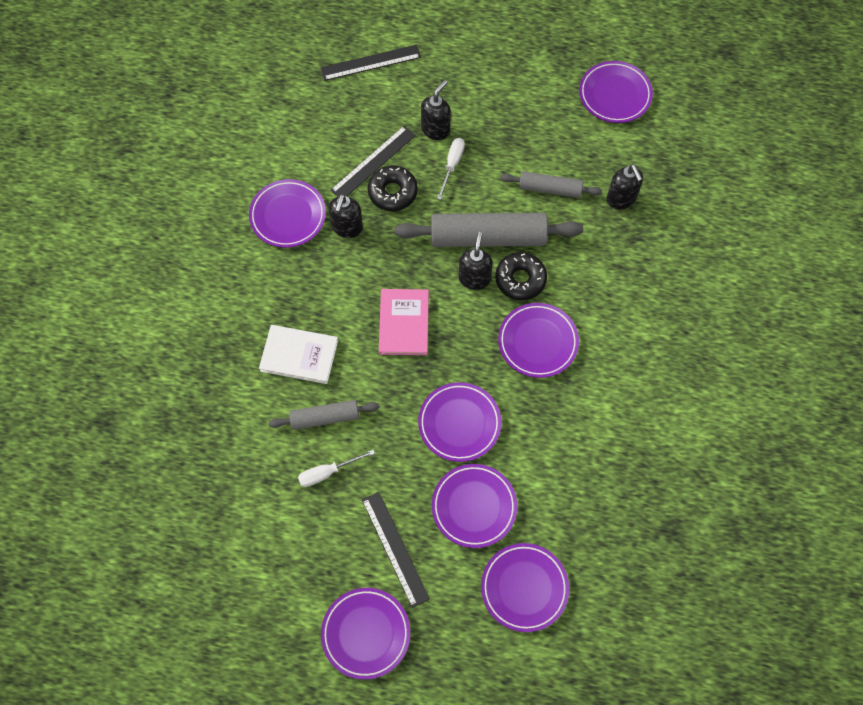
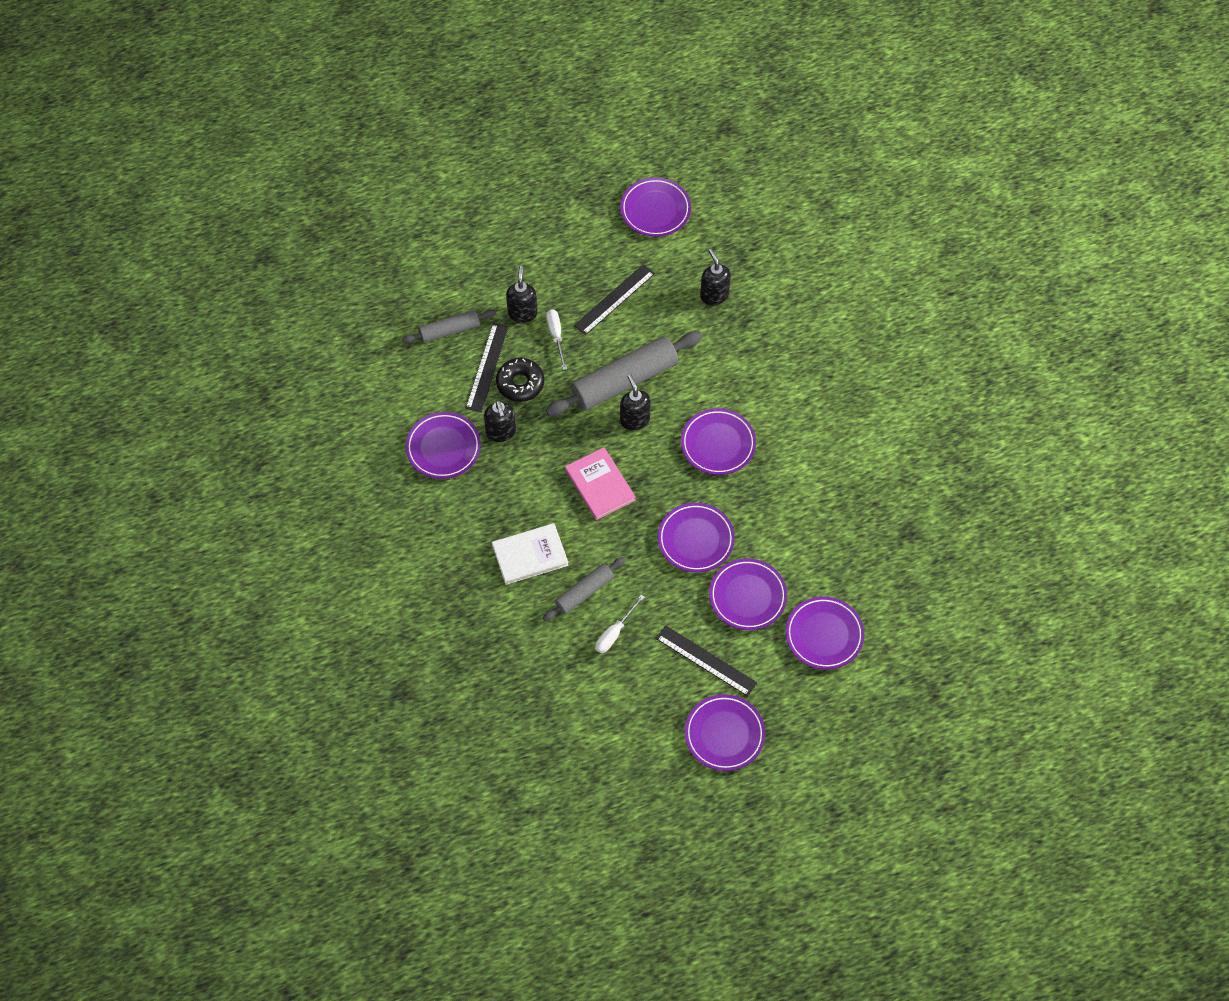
camera: 30 degrees left, 5 degrees down
black ruler [321,45,421,81] -> black ruler moved to [574,264,655,335]
black donut [495,252,547,300] -> none
grey rolling pin [500,171,602,198] -> grey rolling pin moved to [402,310,496,343]
black soap dispenser [607,164,643,209] -> black soap dispenser turned 150 degrees counterclockwise [700,249,731,305]

